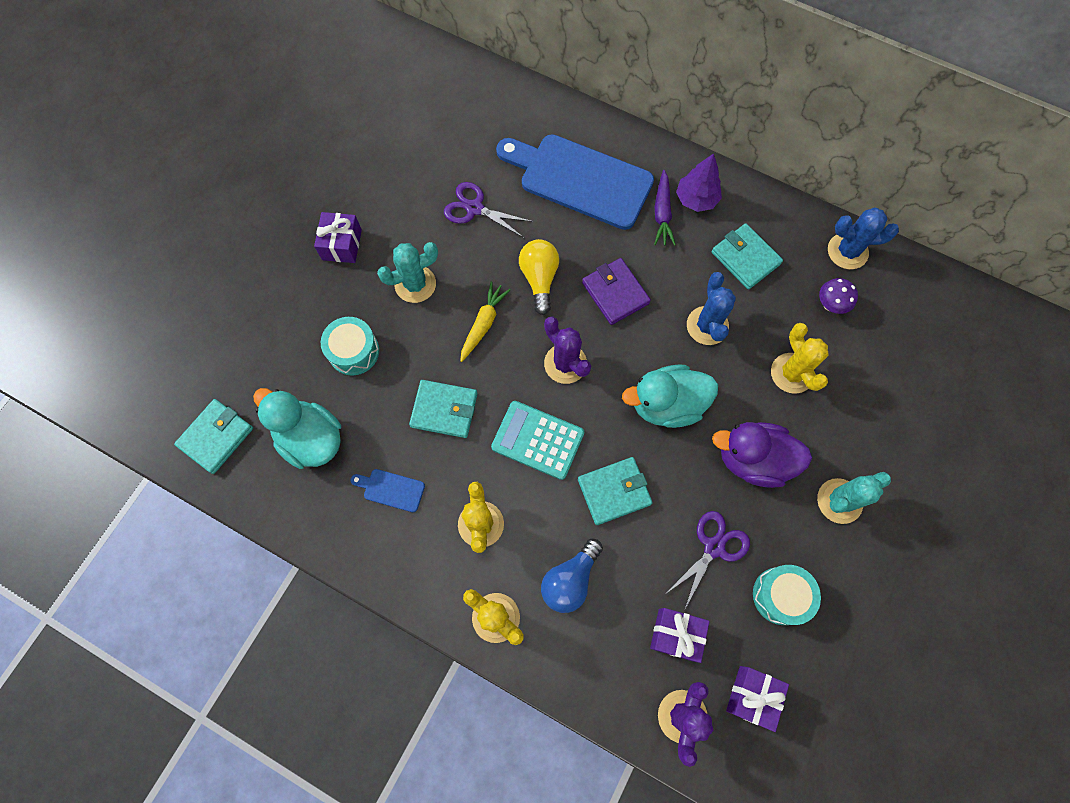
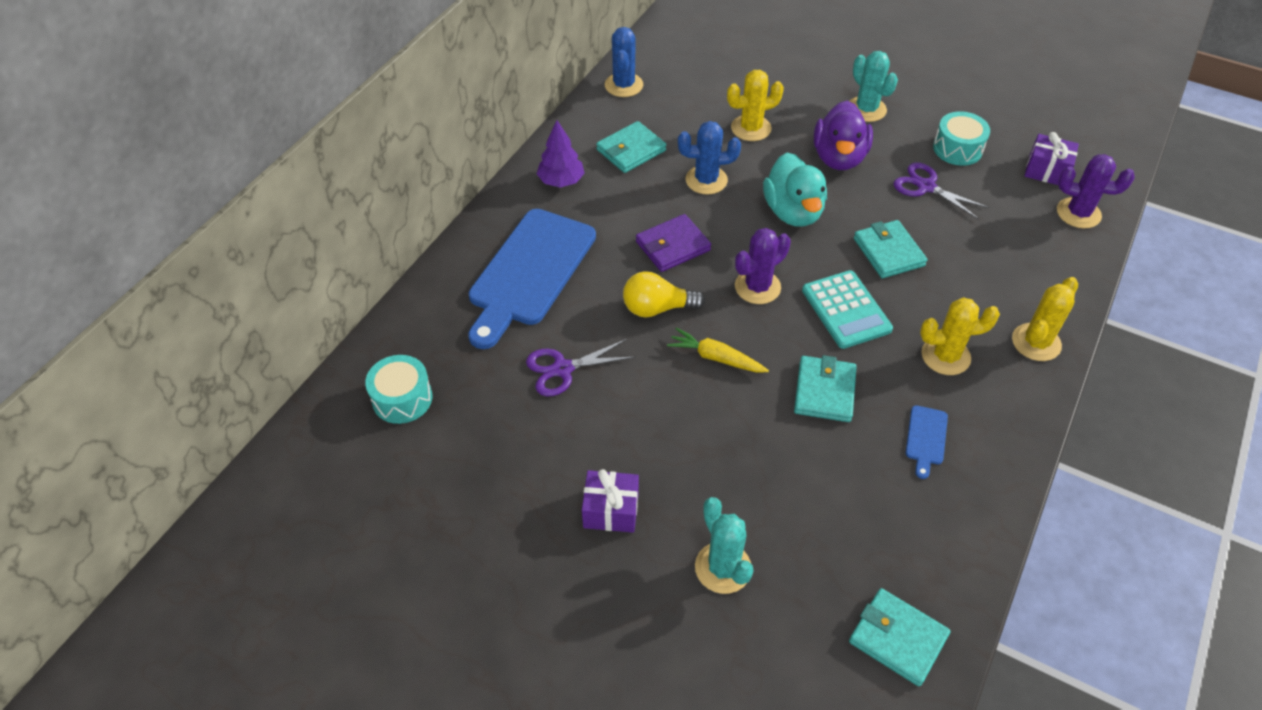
camera: 90 degrees left, 20 degrees down
turquoise duck [253,388,341,469] -> none
turquoise drum [321,317,379,375] -> turquoise drum moved to [365,355,432,424]
turquoise cactus [377,242,438,303] -> turquoise cactus moved to [695,497,754,594]
purple scissors [444,182,533,238] -> purple scissors turned 45 degrees clockwise [526,339,635,396]
turquoise calculator [491,401,584,480] -> turquoise calculator turned 45 degrees counterclockwise [802,270,893,349]
blue light bulb [541,539,603,613] -> none
purple gift [650,608,710,663] -> none
purple carrot [654,170,676,246] -> none
purple mushroom [819,278,858,314] -> none

